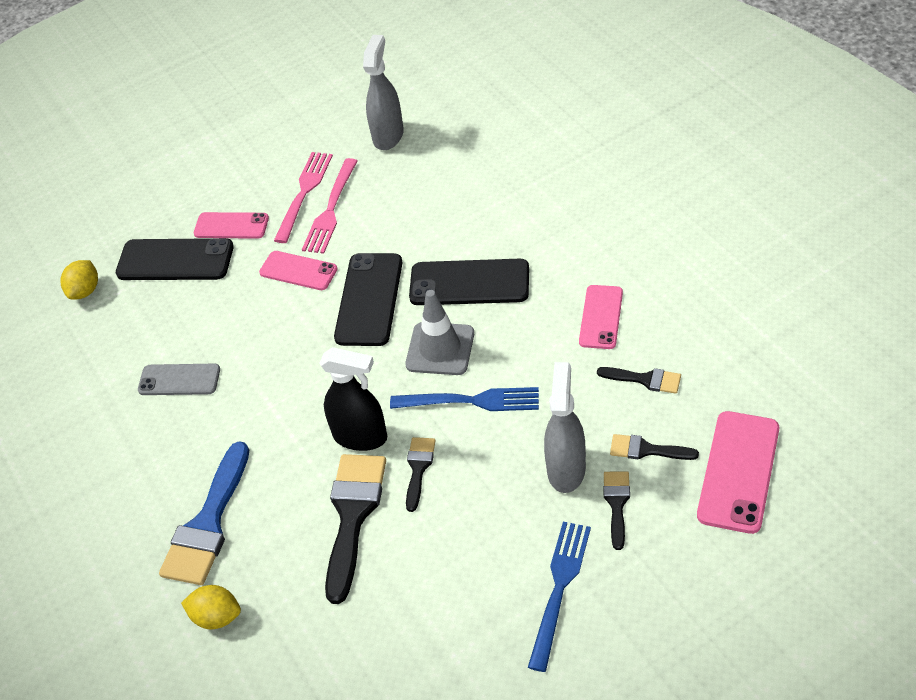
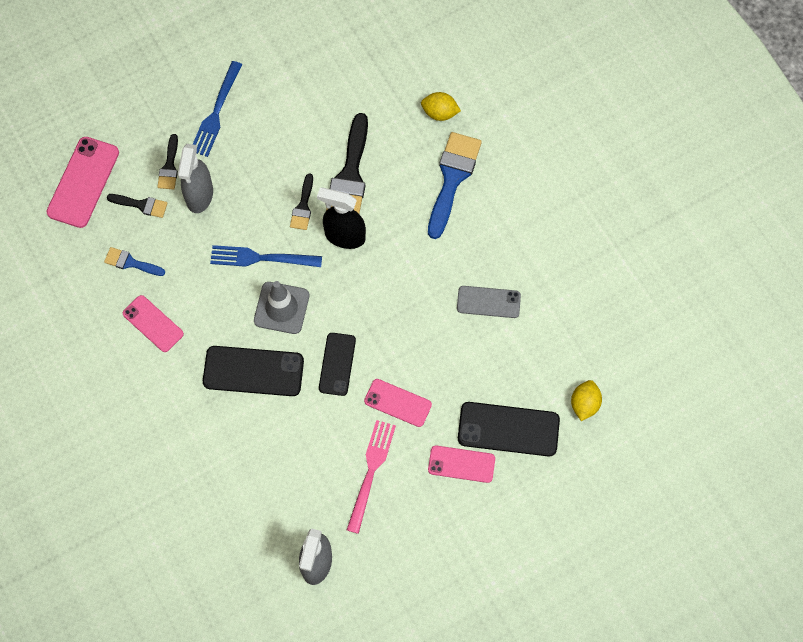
camera: 175 degrees right, 20 degrees up
pink fork [274,152,333,243] -> none
black phone [334,253,402,346] -> black phone [319,333,356,396], size x0.65
pink phone [579,285,623,349] -> pink phone turned 60 degrees counterclockwise [123,295,184,352]
black brush [597,367,681,394] -> blue brush [104,247,165,276]

